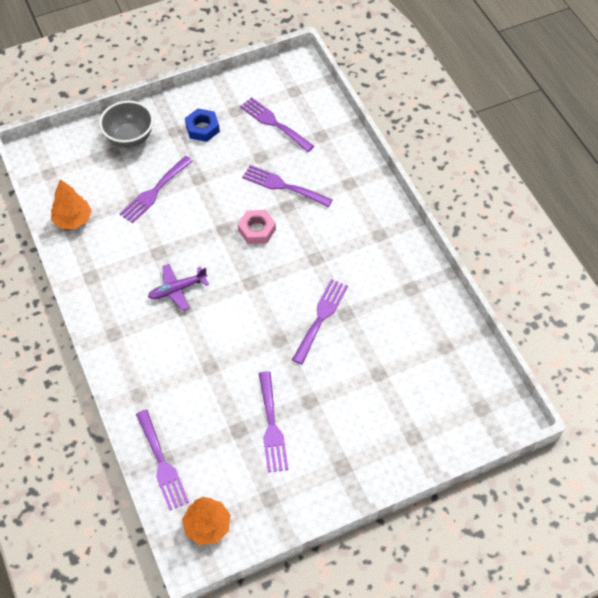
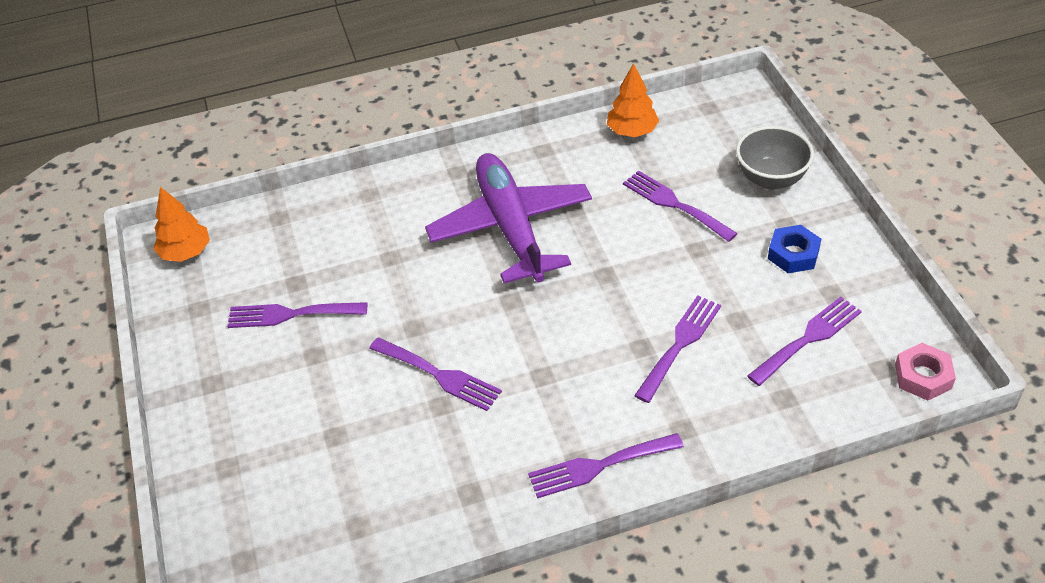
camera: 100 degrees right, 10 degrees down
purple fork [136,410,189,510] -> purple fork moved to [528,433,684,498]
purple plane [148,264,209,311] -> purple plane [425,153,592,283], size x2.22
pink nut [238,210,276,244] -> pink nut moved to [895,343,956,401]

